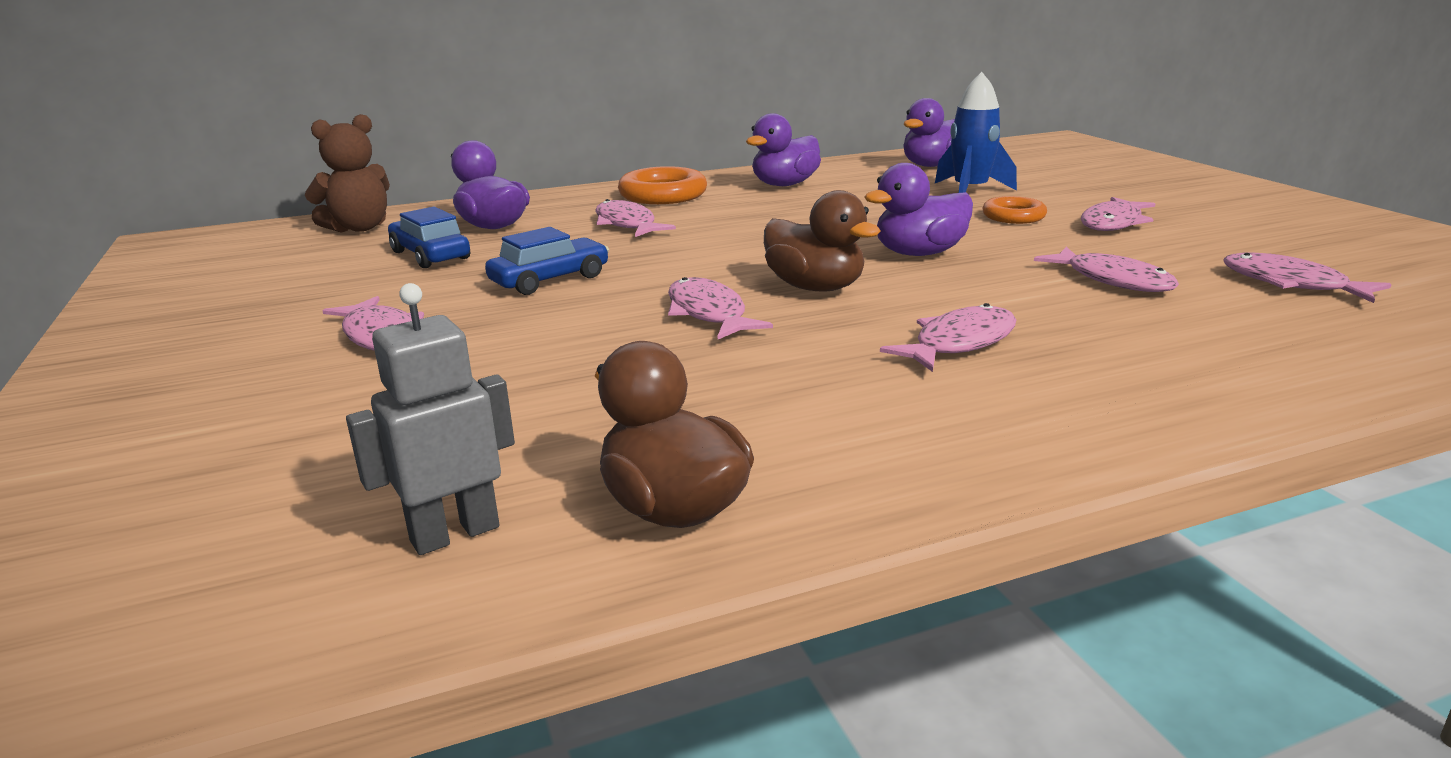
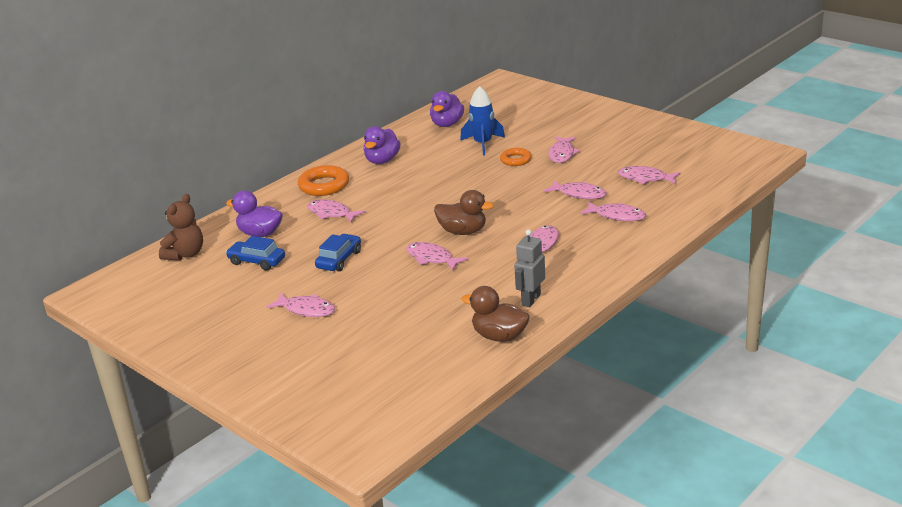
camera: 25 degrees left, 5 degrees up
grey robot [346,283,515,555] -> grey robot moved to [514,229,545,307]
purple duck [864,163,973,256] -> none
none -> pink fish [580,201,646,221]

